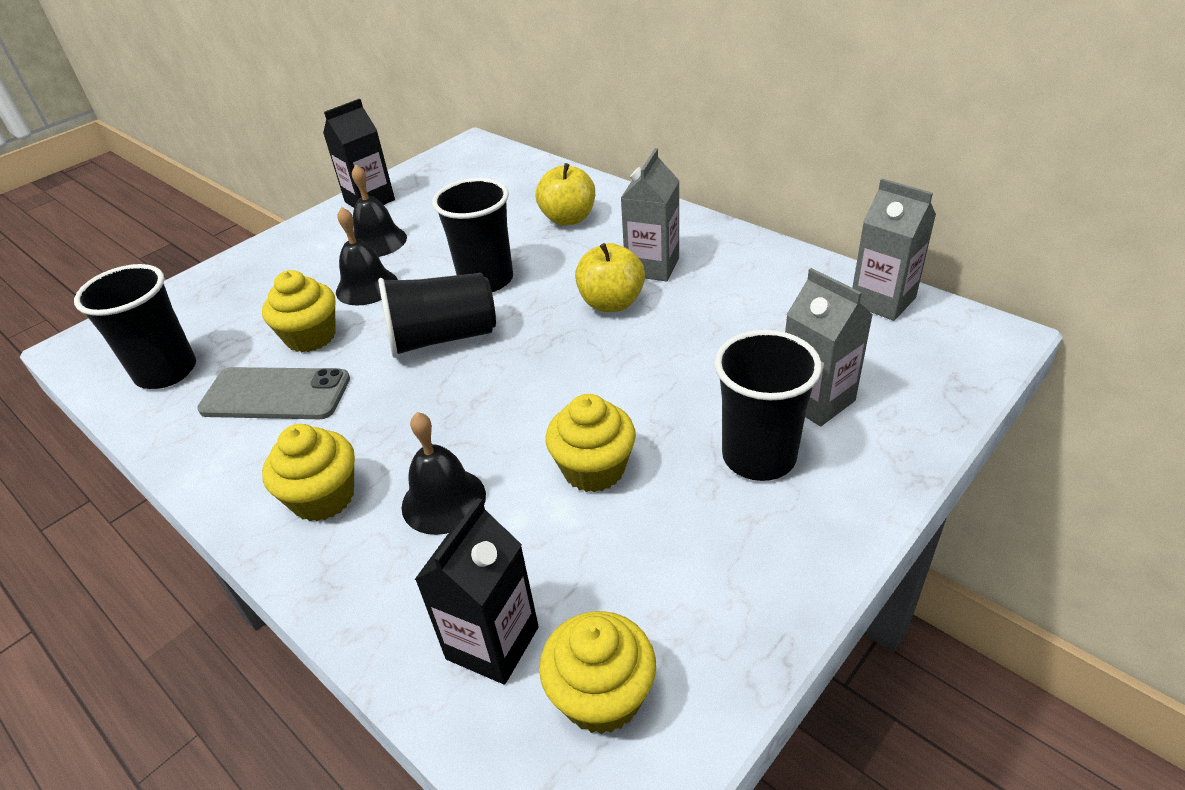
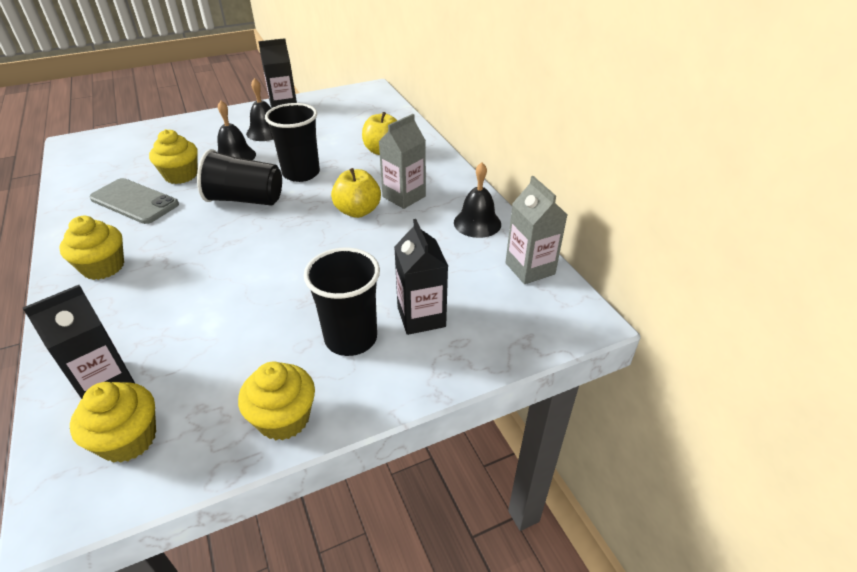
camera: 20 degrees right, 0 degrees up
black cup [74,264,196,389] -> none
black bell [402,412,486,535] -> black bell moved to [454,162,501,238]
yellow cupcake [546,394,636,492] -> yellow cupcake moved to [238,362,315,440]
grey carton [785,268,873,426] -> black carton [394,219,448,335]

